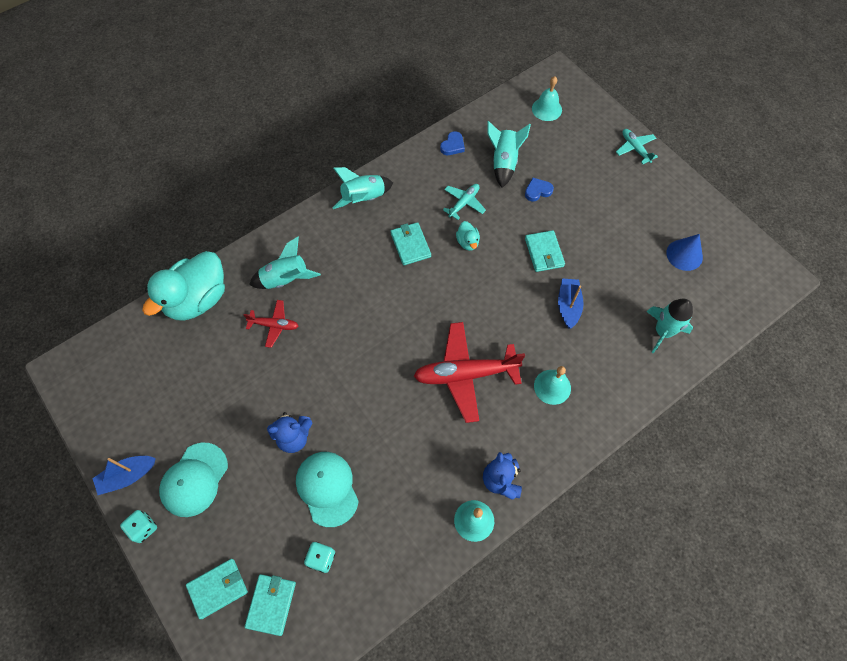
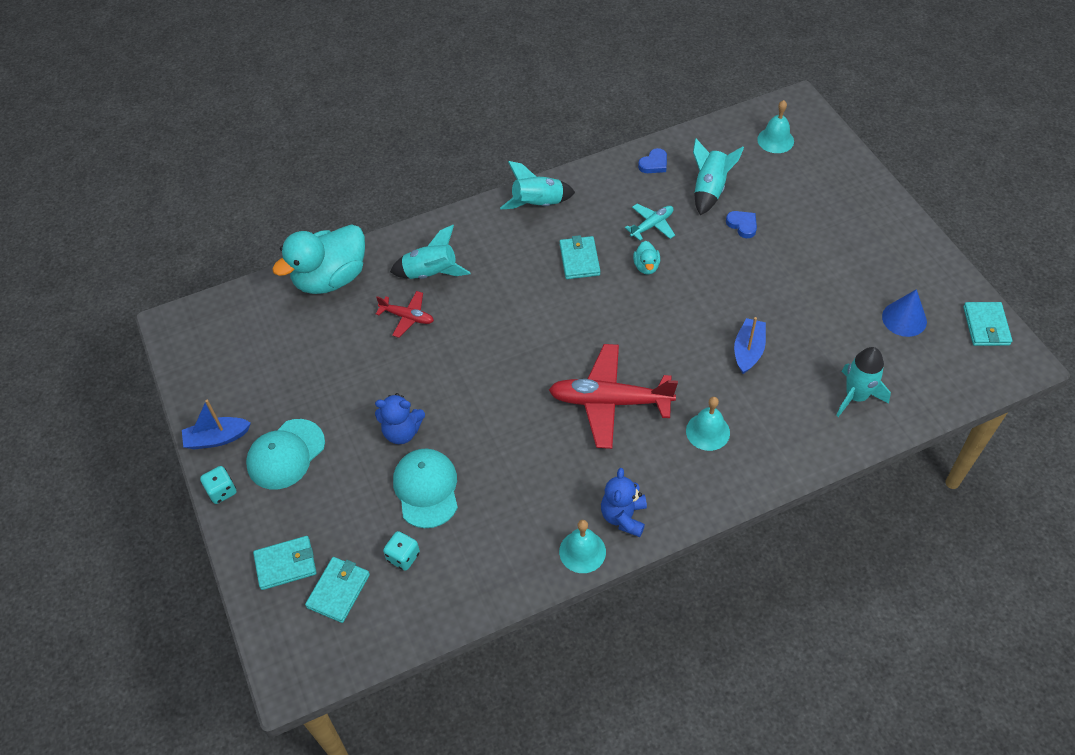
camera: 15 degrees right, 10 degrees down
blue heart [525,178,554,202] -> blue heart turned 60 degrees clockwise [726,211,757,238]
turquoise wallet [525,230,565,272] -> turquoise wallet moved to [963,302,1012,346]
turquoise plane [616,129,658,164] -> none

